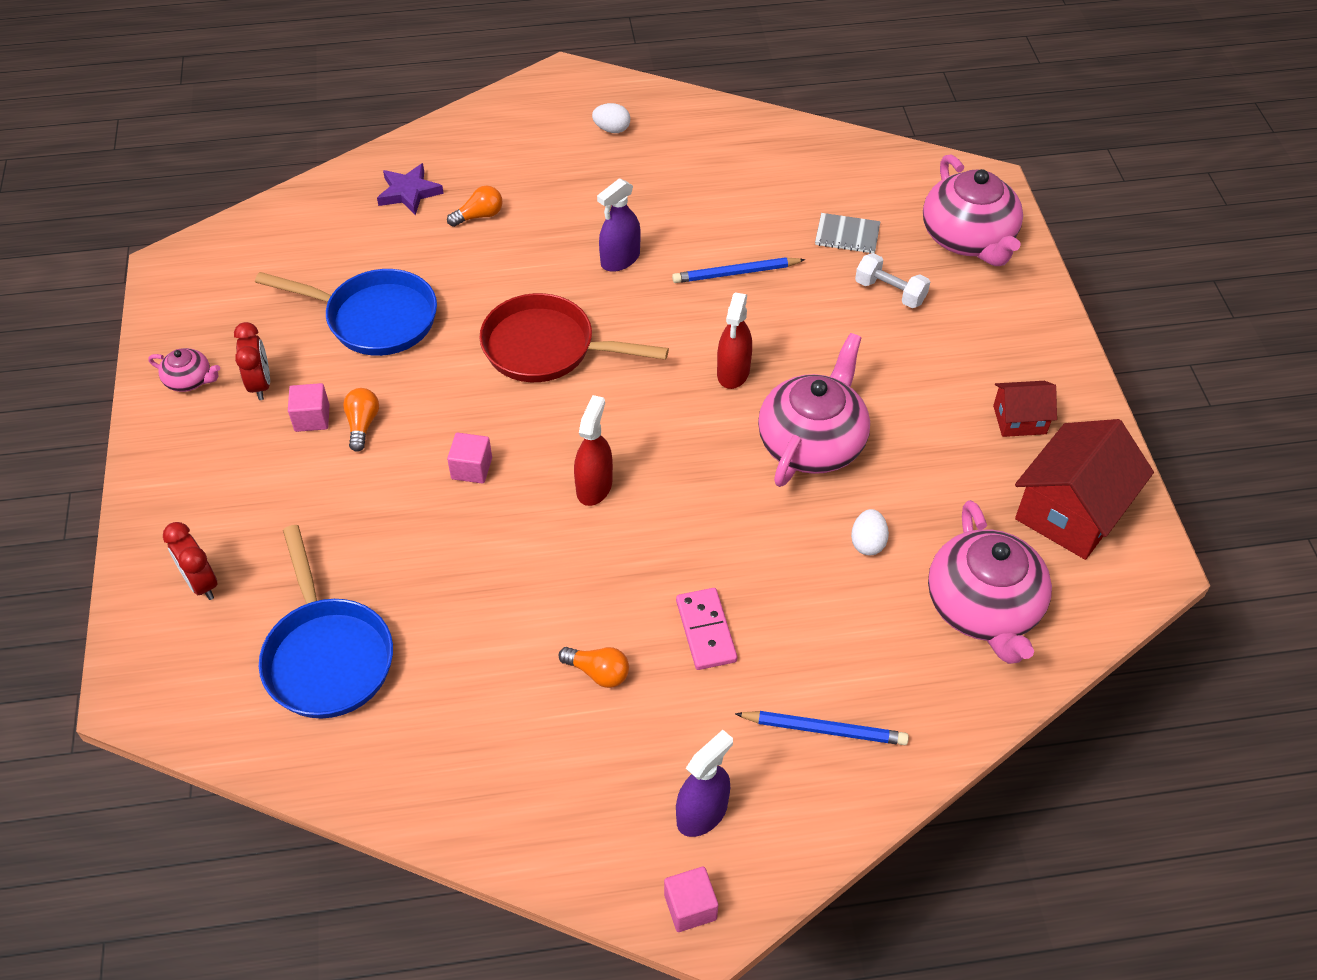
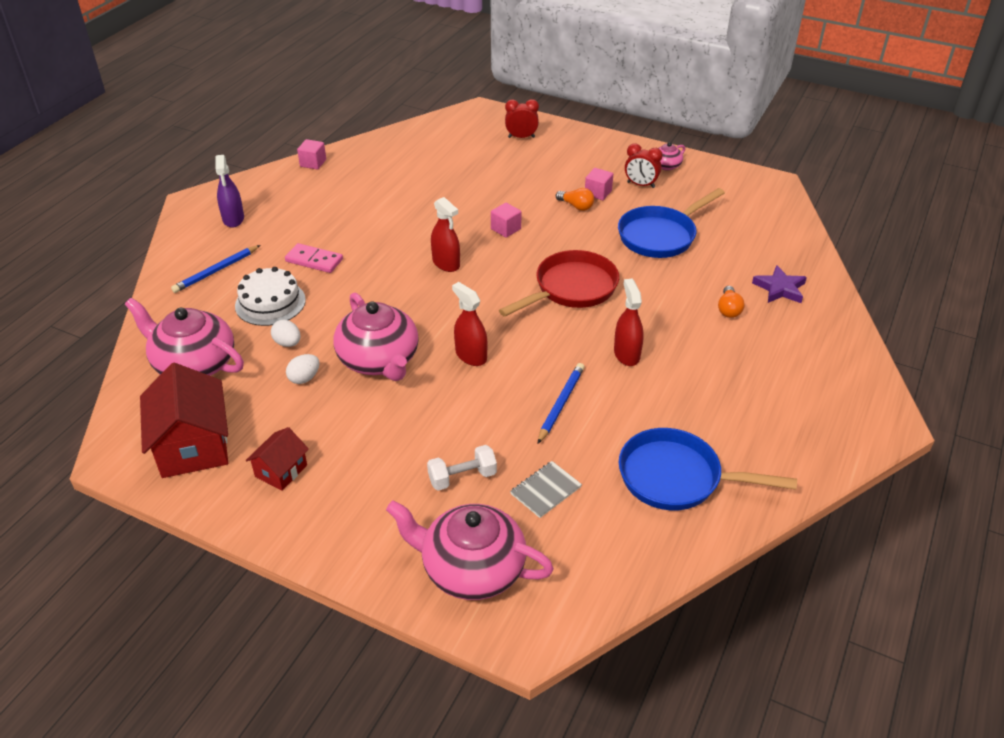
camera: 125 degrees right, 10 degrees down
blue pan [259,525,393,719] -> blue pan moved to [618,428,797,510]
orange light bulb [558,647,629,688] -> none
white egg [592,103,630,133] -> white egg moved to [286,354,320,384]
purple spray bottle [597,178,640,272] -> red spray bottle [614,279,644,366]
pink cube [664,866,718,932] -> pink cube moved to [297,139,326,170]
none -> white cake [235,267,306,326]

